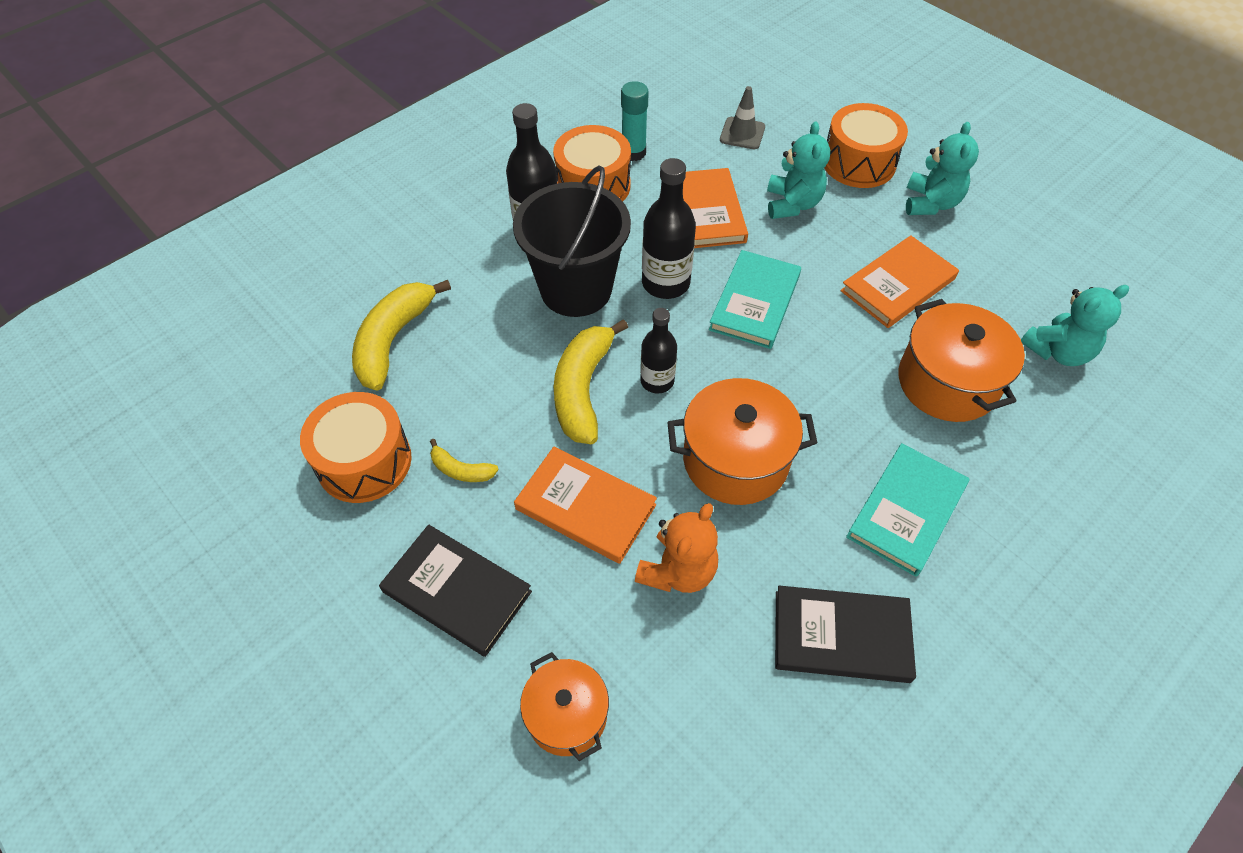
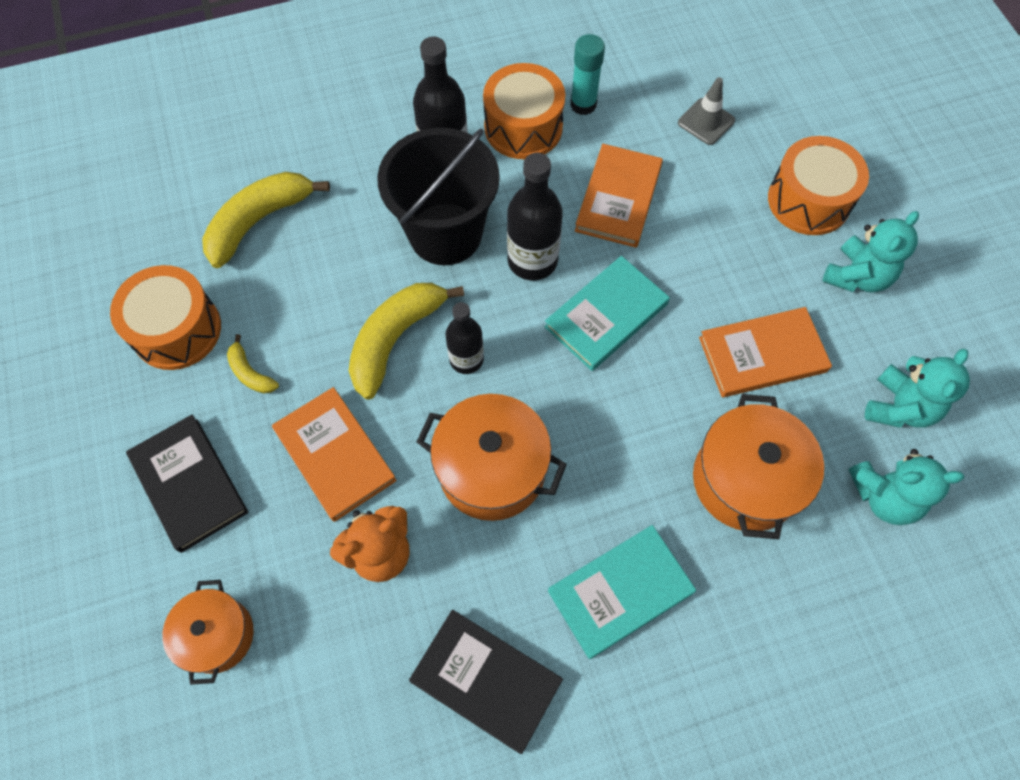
camera: 25 degrees right, 10 degrees up
turquoise teddy bear [767,122,830,219] -> turquoise teddy bear moved to [865,348,970,428]

